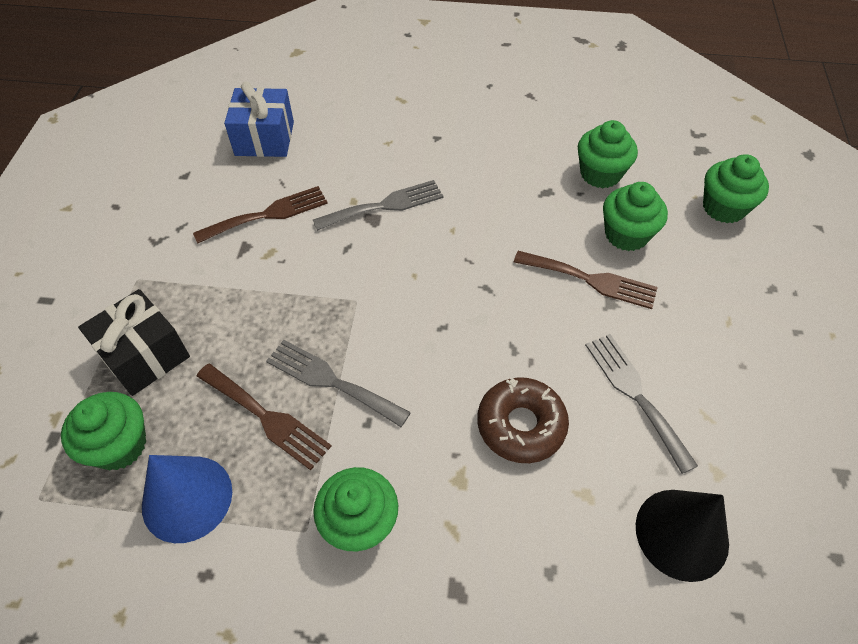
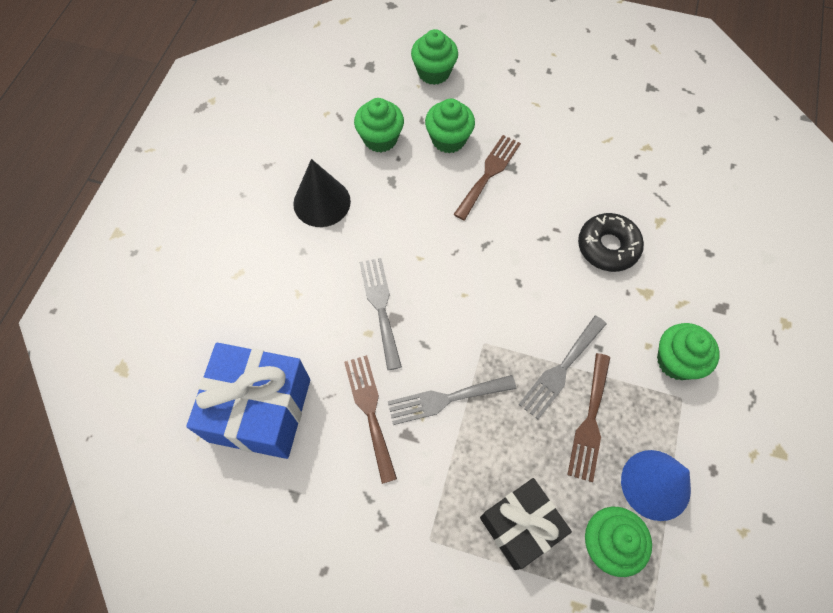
camera: 80 degrees left, 10 degrees up
brown fork [197,364,332,470] -> brown fork turned 150 degrees clockwise [567,353,610,482]
blue gift [224,81,294,157] -> blue gift [186,343,310,459], size x1.50
brown donut [477,377,569,463] -> black donut [578,213,644,272]
grey fork [585,334,698,474] -> grey fork moved to [388,375,516,425]
black cone [636,490,729,582] -> black cone moved to [293,159,351,227]

